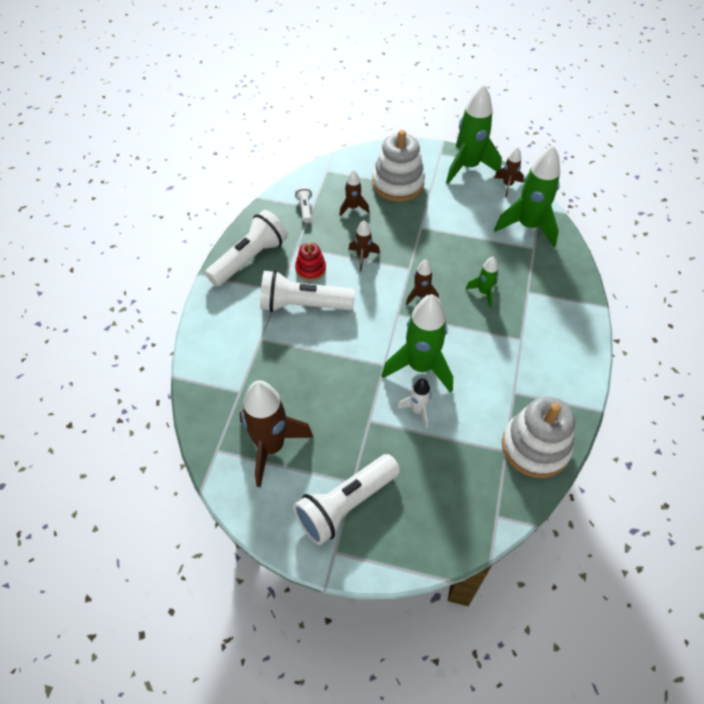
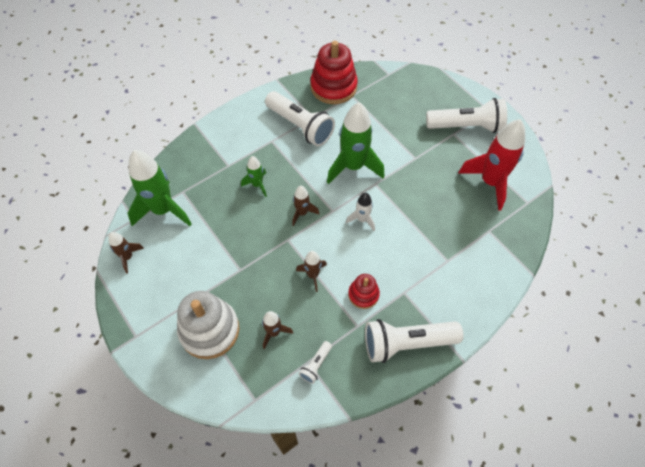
camera: 140 degrees left, 5 degrees up
brown rocket [240,380,313,487] -> red rocket [458,119,525,211]
white flashlight [260,270,355,312] -> white flashlight moved to [265,91,335,146]
white rocket [397,378,431,428] -> white rocket moved to [346,193,375,231]
green rocket [446,84,502,184] -> none
white stacking toy [502,396,575,478] -> red stacking toy [310,41,358,104]

